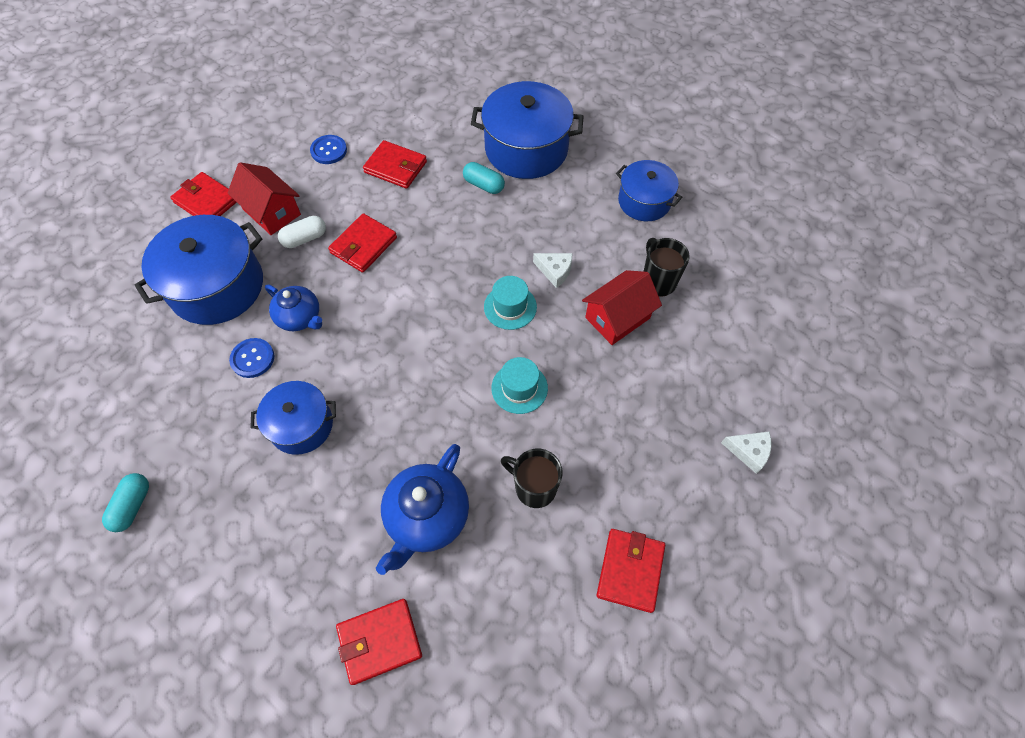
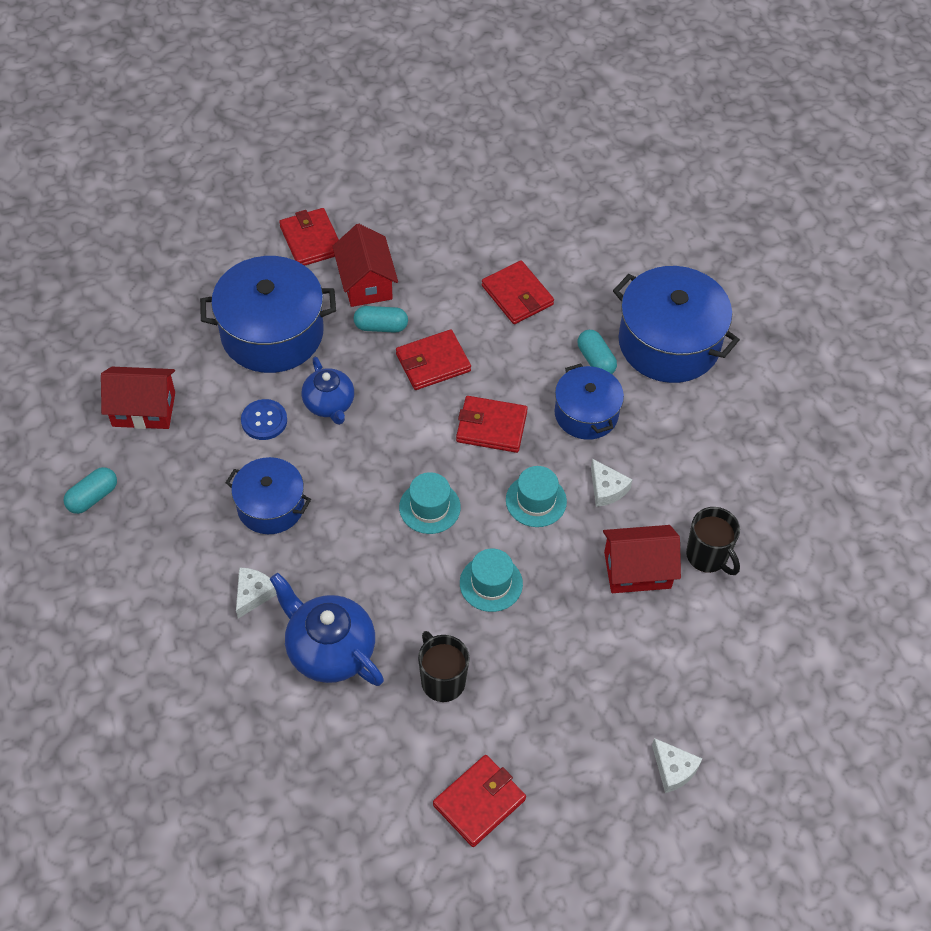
camera: 30 degrees right, 5 degrees down
white capsule [278,216,326,248] -> turquoise capsule [354,306,408,333]
blue button [310,135,347,164] -> none
red wallet [336,599,422,685] -> red wallet moved to [456,396,528,453]
blue teapot [376,444,469,575] -> blue teapot turned 75 degrees clockwise [270,573,384,686]
blue pot [616,160,682,221] -> blue pot moved to [554,363,624,440]
black mug [643,238,690,297] -> black mug turned 135 degrees clockwise [686,507,740,575]
none -> red house [101,367,175,429]
none -> white cheese [236,567,277,619]
none -> turquoise hat [399,472,461,534]

